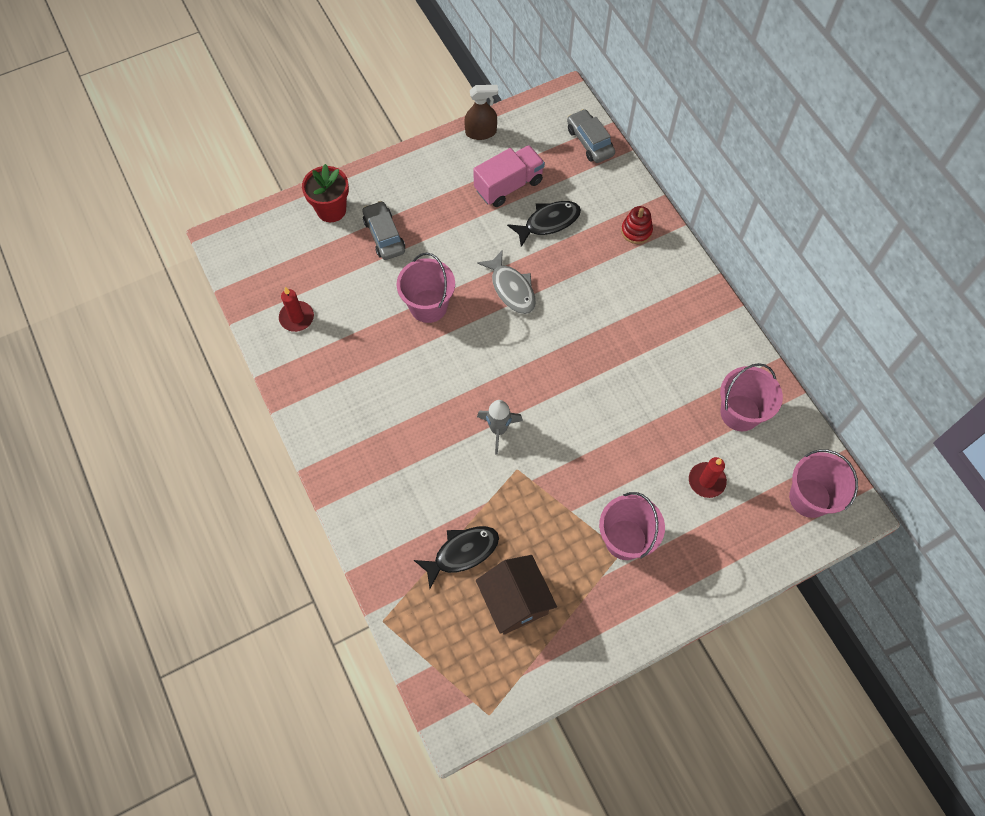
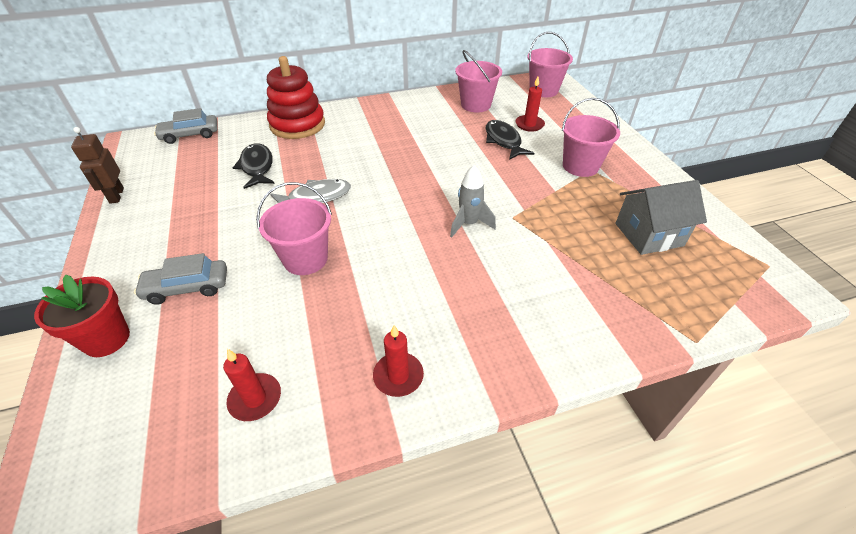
camera: 80 degrees left, 20 degrees down
black fish [414,526,499,589] -> black fish moved to [486,120,534,160]
brown spray bottle [464,85,498,140] -> brown robot [71,127,124,204]
pink truck [473,145,545,207] -> none
brown house [476,555,557,635] -> grey house [615,180,707,255]
red stacking toy [621,206,653,244] -> red stacking toy [267,56,325,139], size x2.04
none -> red candle [373,325,424,397]

